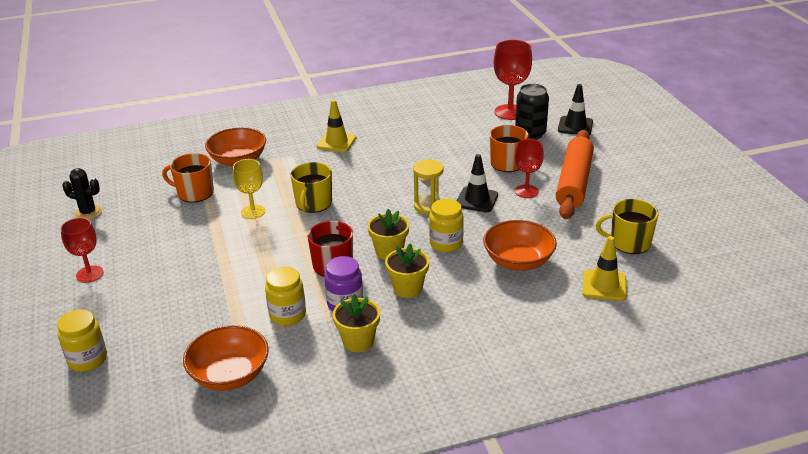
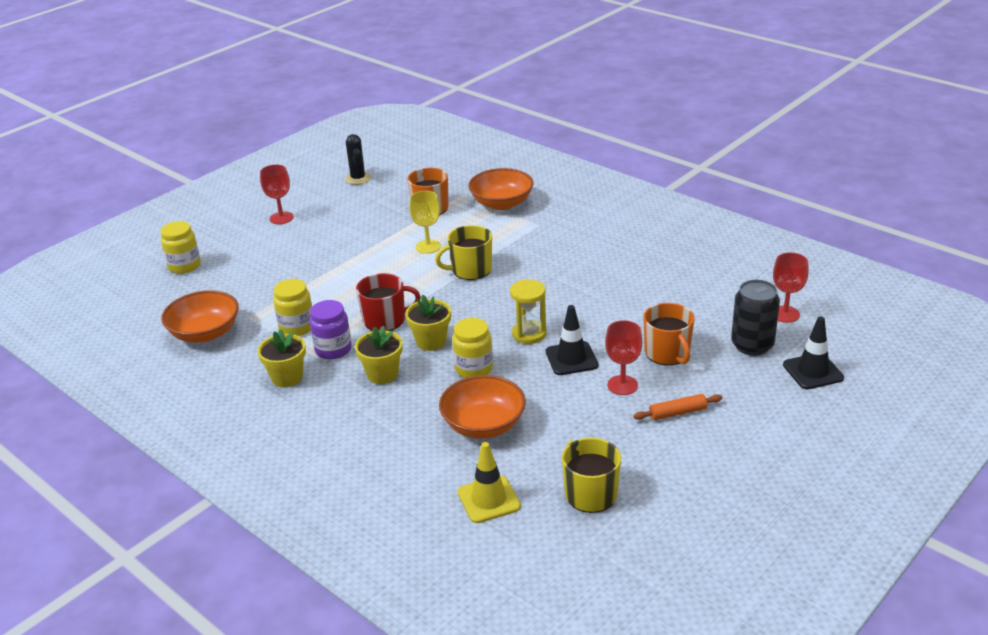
camera: 60 degrees right, 0 degrees up
yellow traffic cone [317,100,356,152] -> none
red goblet [494,40,532,120] -> red goblet [773,253,809,323], size x0.65
orange rolling pin [556,130,594,219] -> orange rolling pin [633,394,722,420], size x0.43

